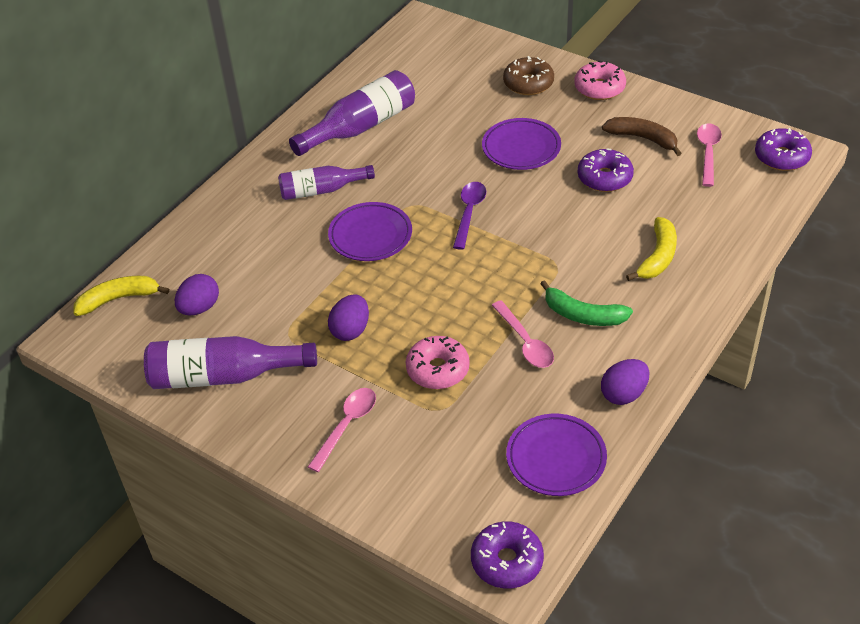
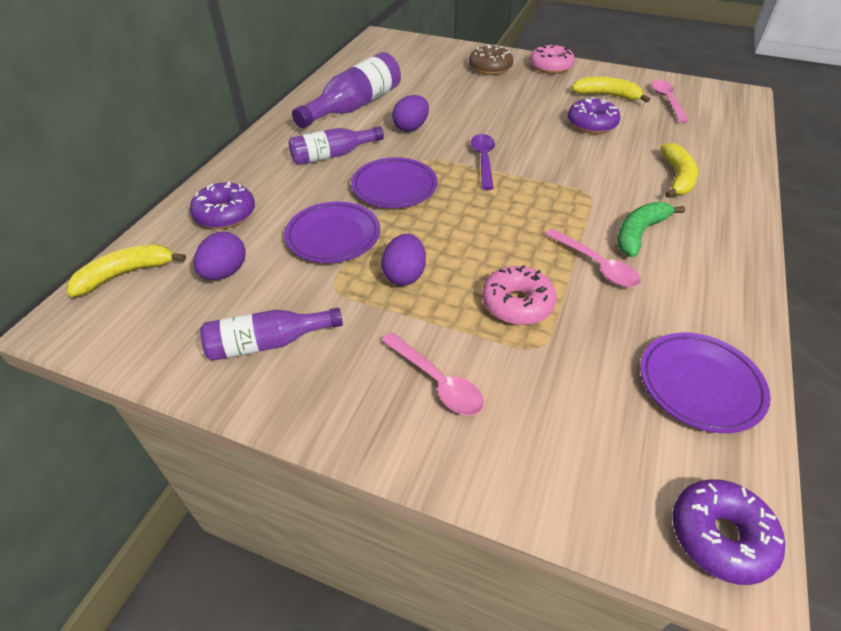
camera: 15 degrees left, 0 degrees up
purple bottle [144,336,317,389] -> purple bottle [200,308,343,361], size x0.65
pink spoon [308,388,376,472] -> pink spoon turned 120 degrees clockwise [381,332,484,415]
purple plate [482,118,561,170] -> purple plate moved to [284,202,380,263]
green banana [540,280,633,326] -> green banana turned 120 degrees clockwise [617,202,685,257]
purple egg [601,359,649,405] -> purple egg moved to [392,95,429,132]
brown banana [602,117,682,156] -> yellow banana [571,76,650,103]
purple donut [755,128,812,171] -> purple donut moved to [190,181,255,229]

